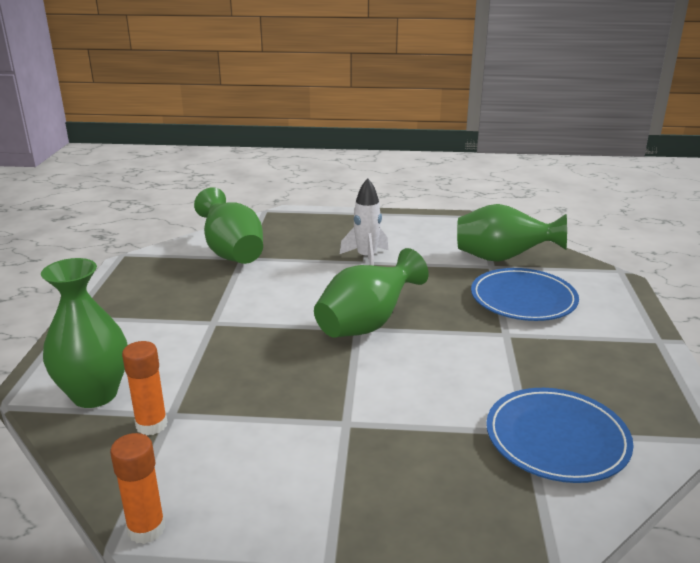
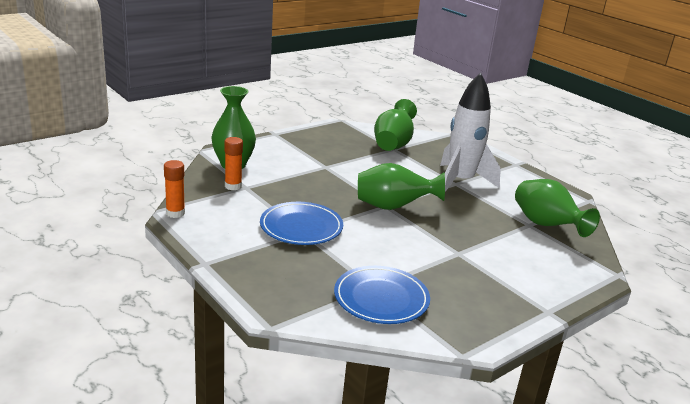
camera: 45 degrees right, 0 degrees up
white rocket [340,178,389,266] -> white rocket [440,73,501,192], size x1.79
blue plate [471,268,579,321] -> blue plate moved to [260,202,343,245]

